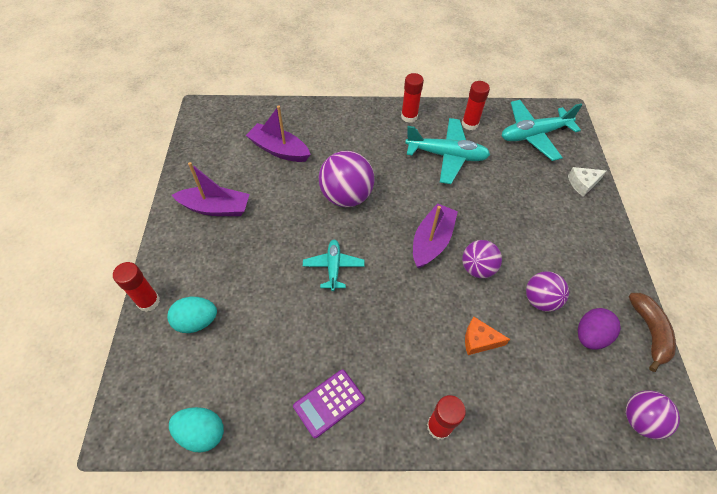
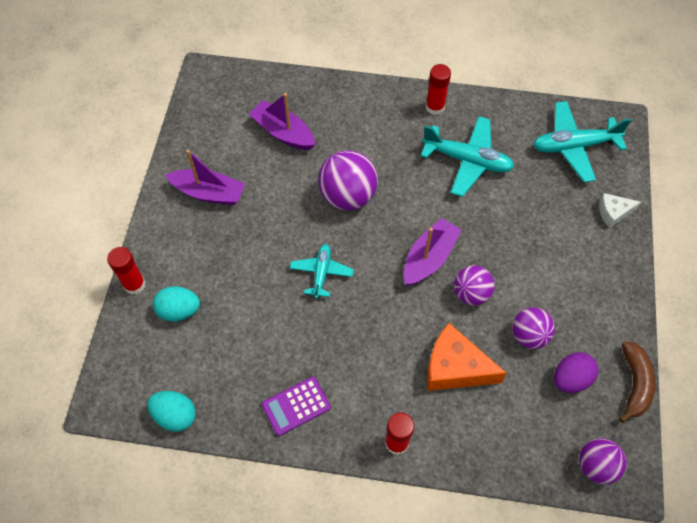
camera: 10 degrees right, 5 degrees up
red glue stick [462,81,490,130] -> none
orange cheese [465,316,510,355] -> orange cheese [427,323,507,391], size x1.80

